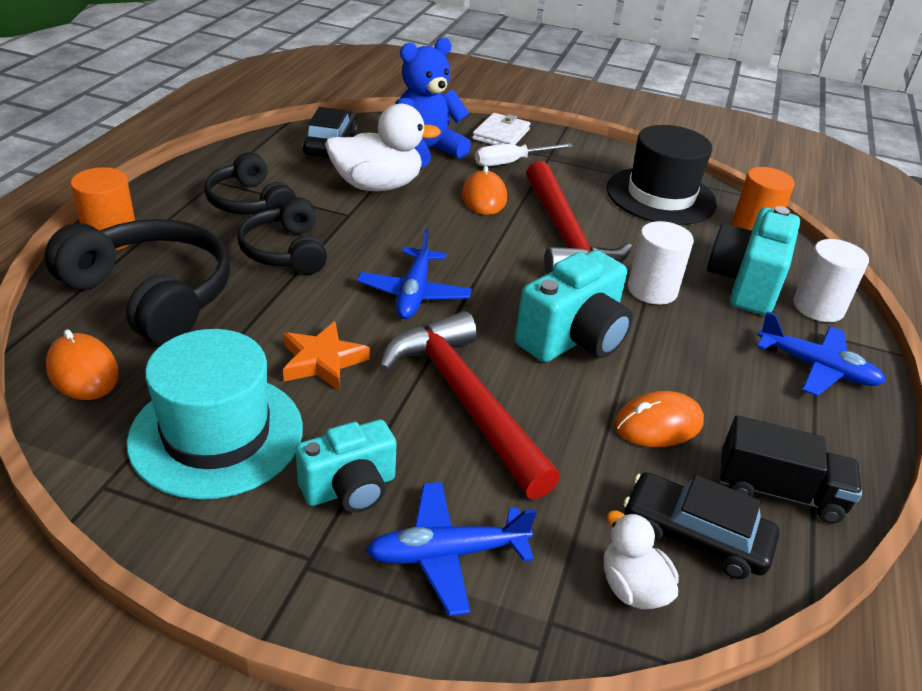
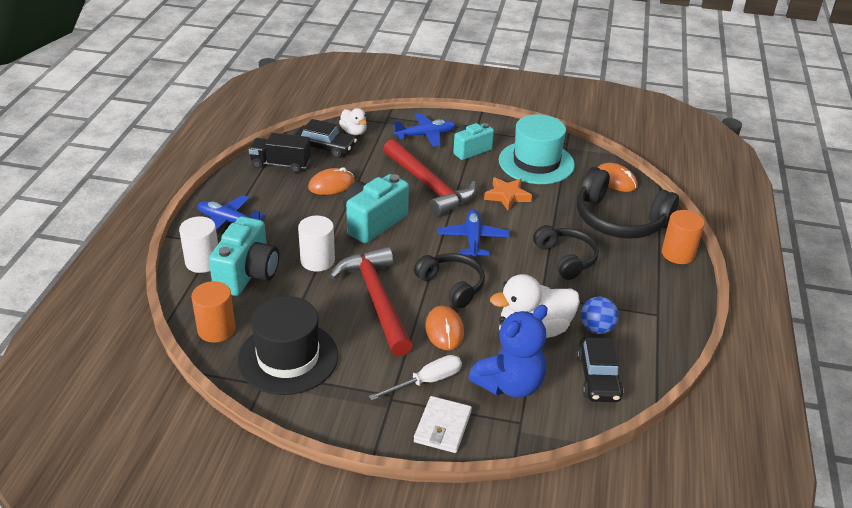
camera: 175 degrees right, 0 degrees up
black headphones [204,152,296,214] -> black headphones moved to [414,253,485,308]
none -> blue ball [581,297,619,334]

